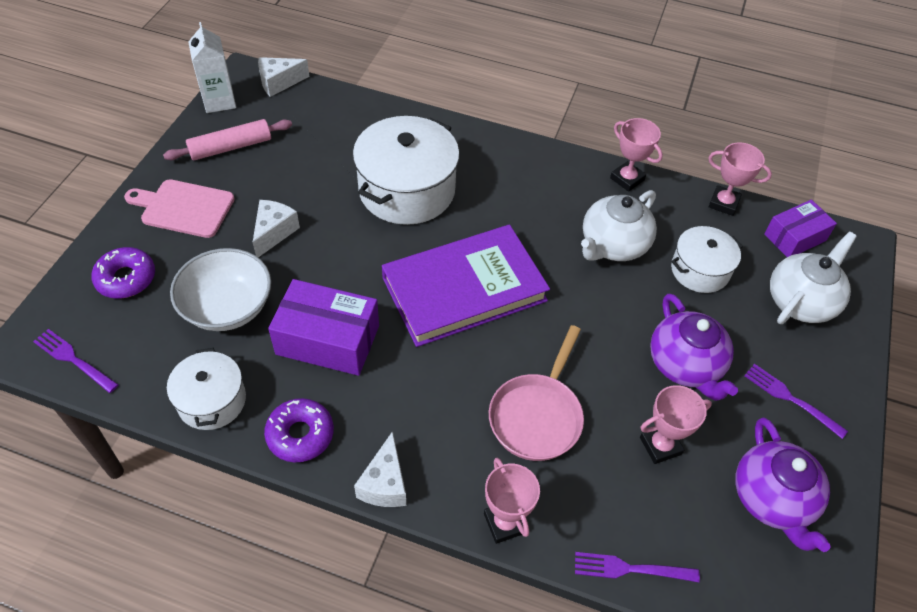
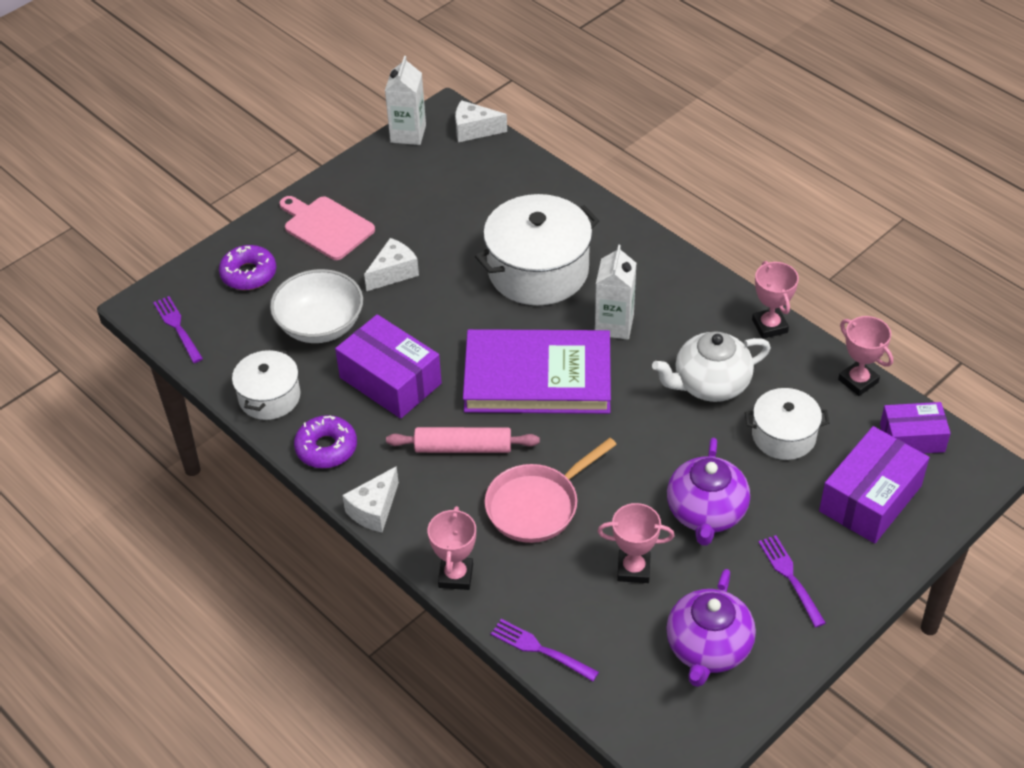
camera: 30 degrees right, 5 degrees down
pink rolling pin [163,119,292,160] -> pink rolling pin moved to [386,427,540,453]
white teapot [770,232,857,324] -> purple box [819,426,930,544]
none -> white carton [595,244,636,340]

